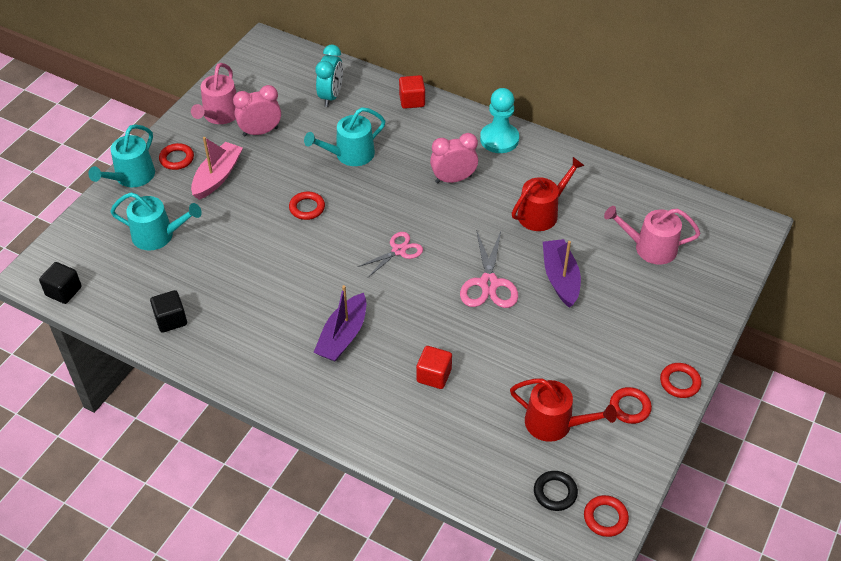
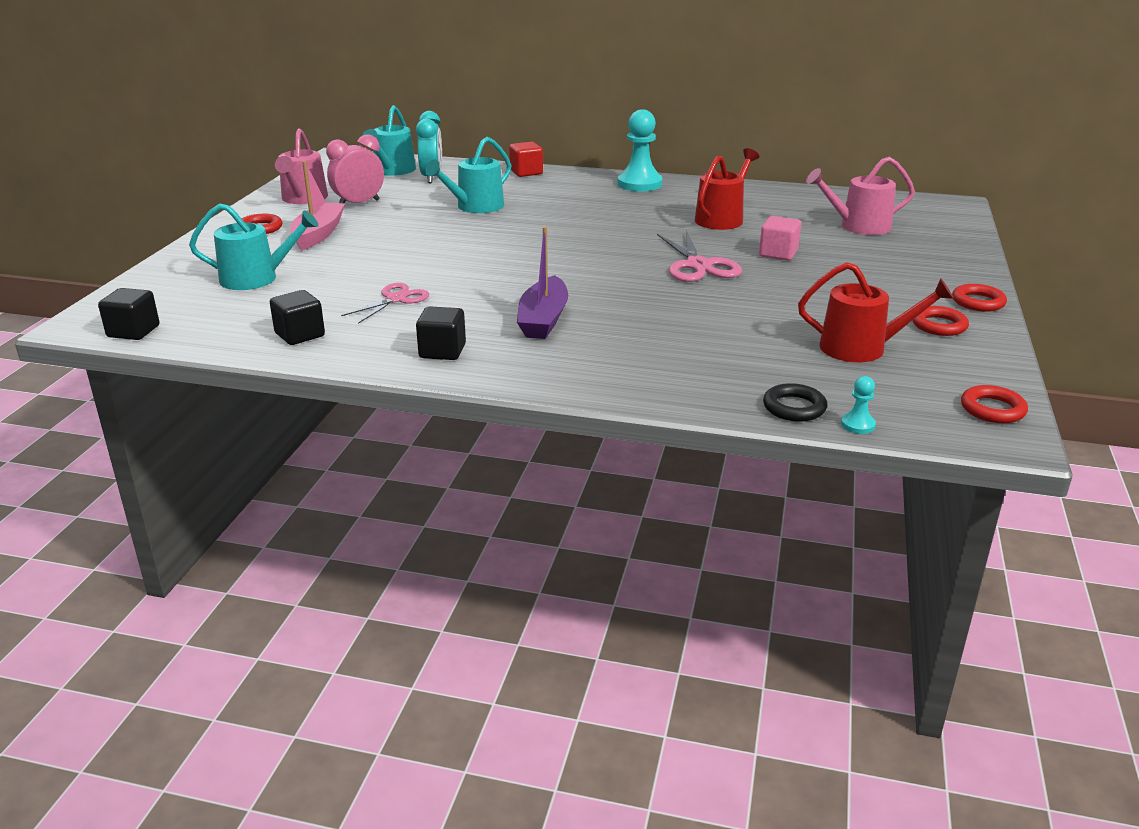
camera: 15 degrees left, 20 degrees down
turquoise watering can [88,124,155,187] -> turquoise watering can moved to [362,105,416,176]
red ring [289,192,325,220] -> none
pink scissors [357,232,423,277] -> pink scissors moved to [341,283,429,324]
red cube [416,346,452,389] -> none
pink clock [430,133,478,183] -> none
black ring [534,471,578,511] -> black ring moved to [763,383,827,422]
purple boat [543,239,581,308] -> pink cube [759,216,801,261]
none -> black cube [416,306,466,360]
none -> turquoise pawn [841,376,876,434]

